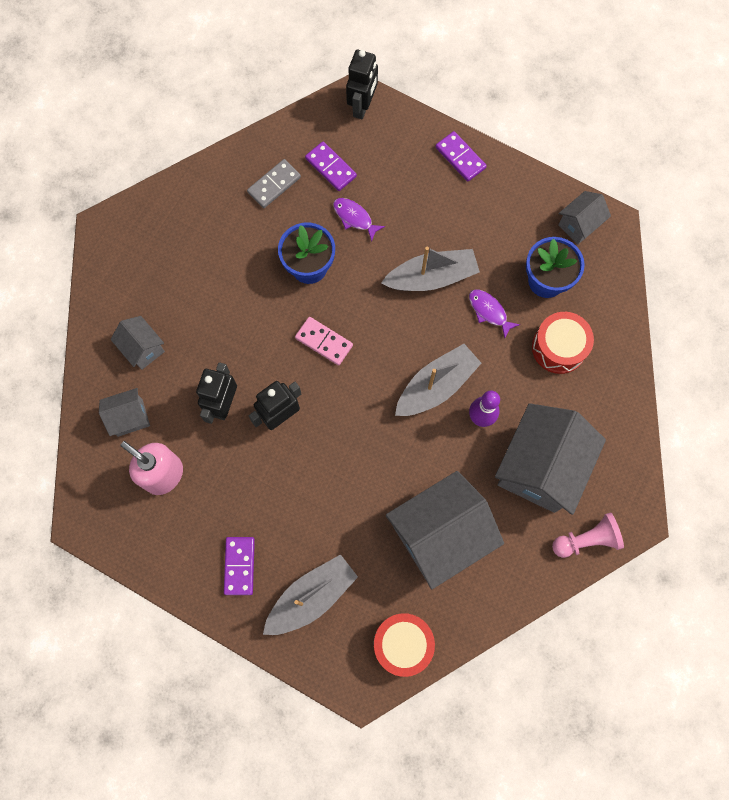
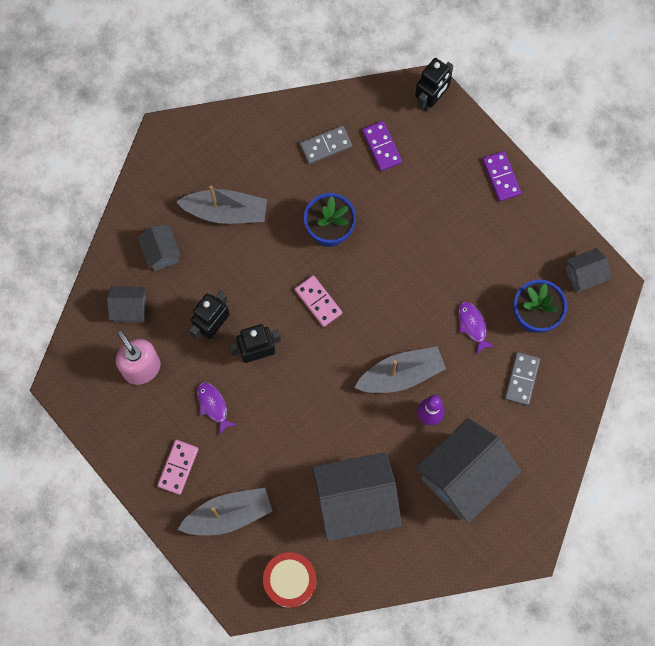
camera: 20 degrees right, 0 degrees up
purple domino [224,537,255,595] -> pink domino [157,440,199,495]
purple fish [333,198,385,242] -> purple fish moved to [197,382,236,435]
grey boat [381,247,480,291] -> grey boat moved to [176,185,267,224]
red drum [532,312,594,374] -> grey domino [505,352,540,405]
pink pawn [552,512,624,558] -> none

